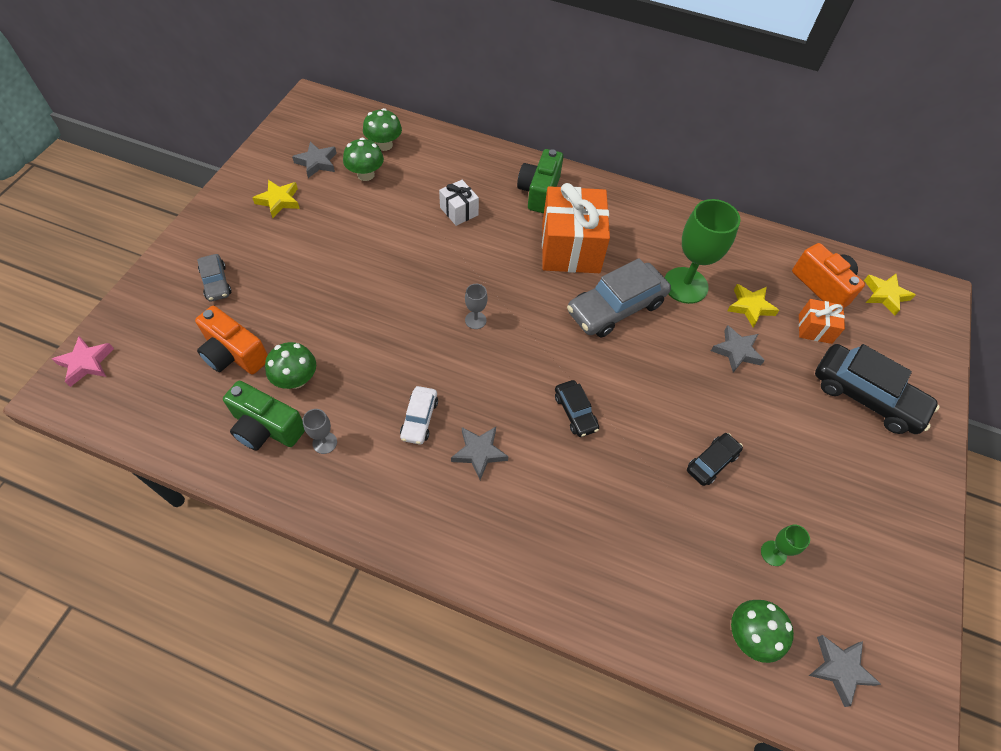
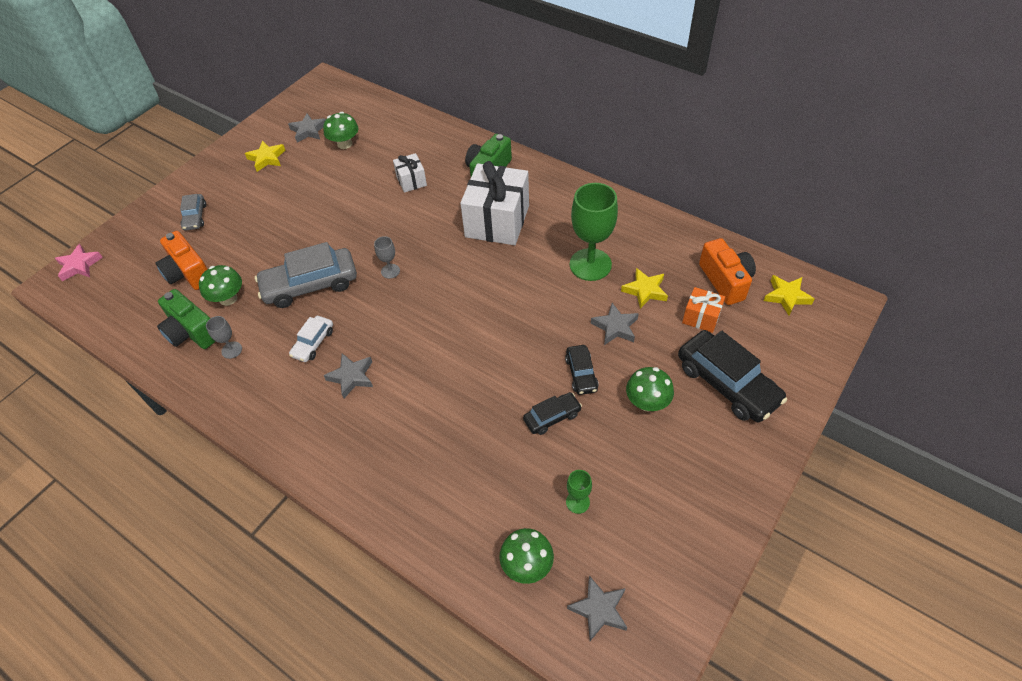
camera: 20 degrees right, 5 degrees down
green mushroom [363,108,402,151] -> green mushroom moved to [626,367,674,411]
orange gift [542,183,610,273] -> white gift [460,161,529,245]
black car [555,380,599,437] -> black car moved to [565,345,599,395]
grey car [567,258,671,338] -> grey car moved to [255,242,357,308]

